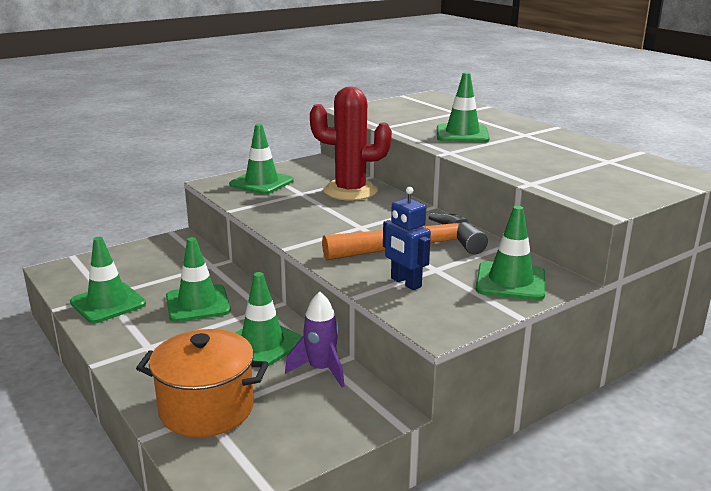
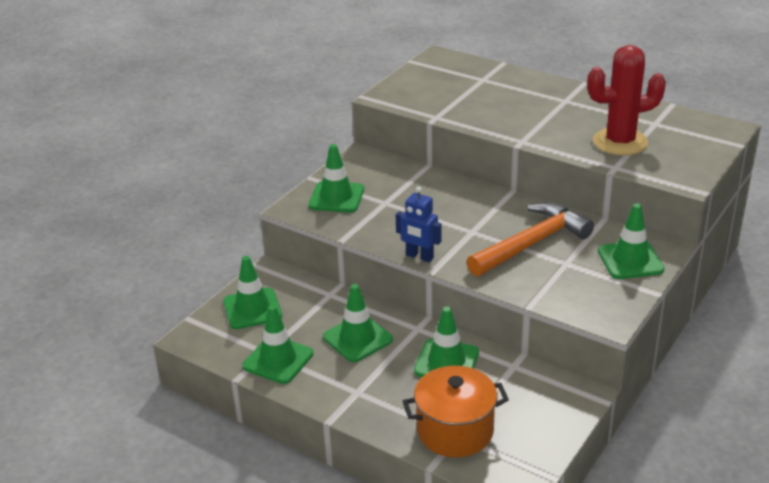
camera: 20 degrees left, 10 degrees up
purple rocket [285,291,345,388] -> none
red cactus [310,87,392,201] -> red cactus moved to [587,45,666,156]
blue robot [383,187,431,290] -> blue robot moved to [396,186,441,262]
green traffic cone [437,72,490,143] -> green traffic cone moved to [223,256,282,329]

